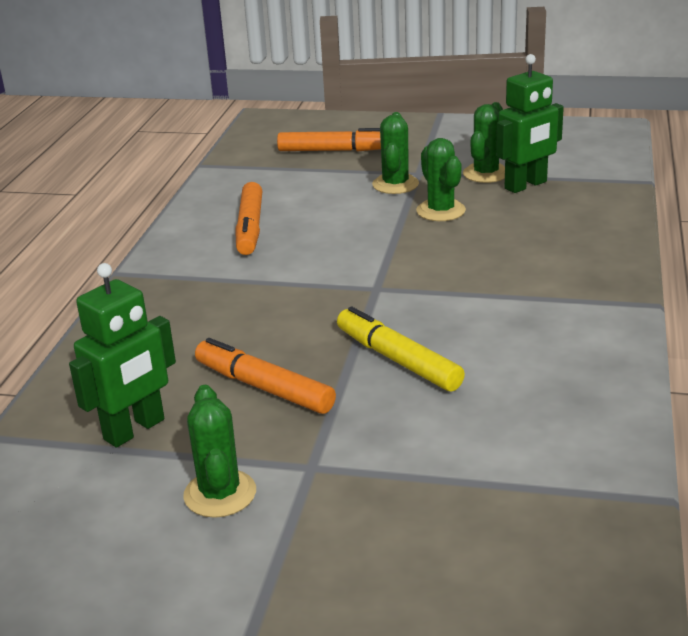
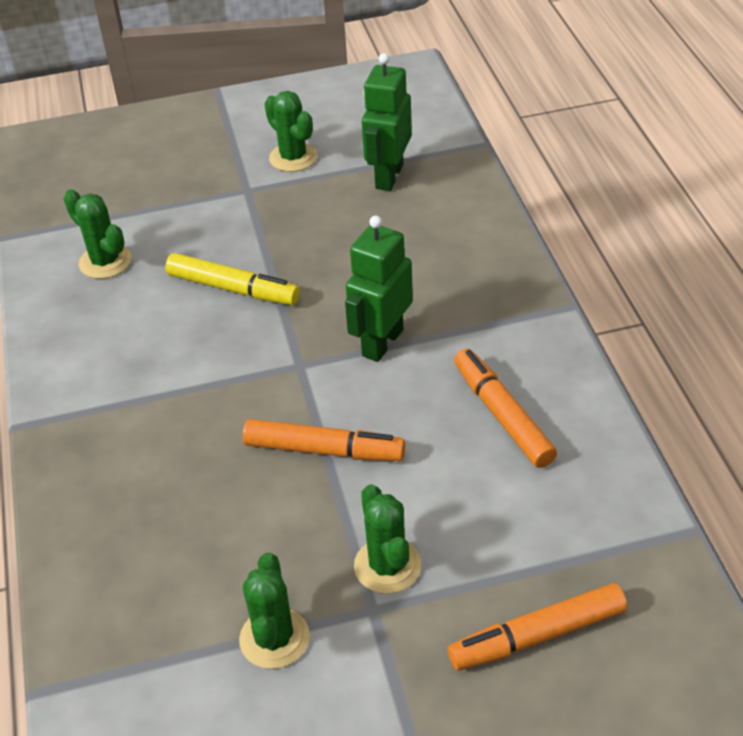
camera: 155 degrees right, 15 degrees up
orange marker [195,338,336,414] -> orange marker moved to [243,419,405,461]
green cactus [416,138,466,221] -> green cactus moved to [64,189,131,279]
green robot [496,54,564,193] -> green robot moved to [345,216,413,362]

